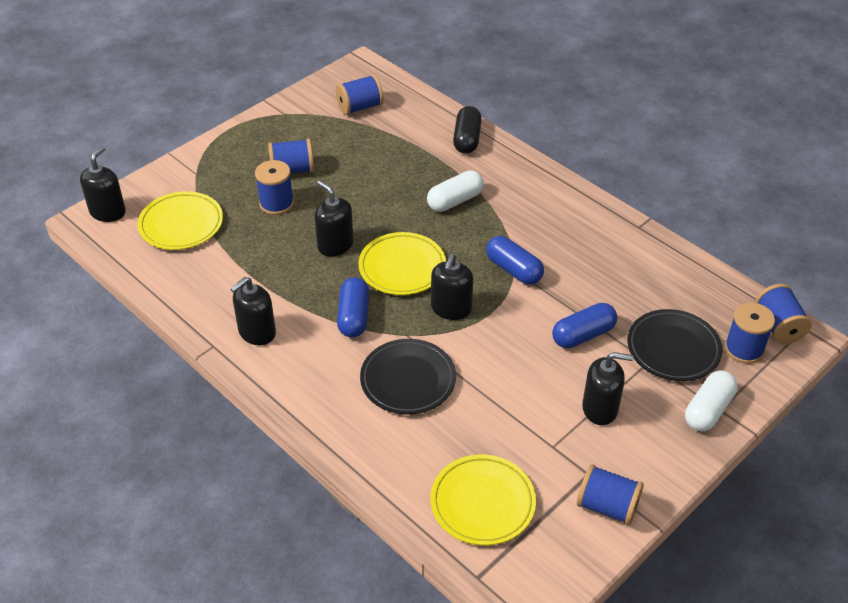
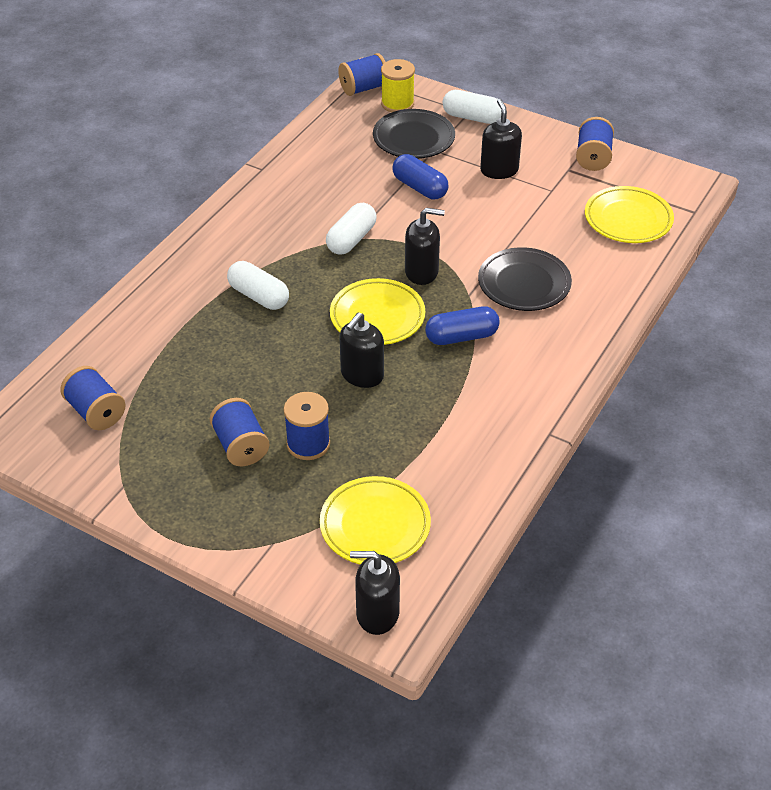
camera: 105 degrees left, 0 degrees up
black soap dispenser [230,277,276,345] -> none
black capsule [453,106,482,154] -> none
blue capsule [486,236,544,285] -> white capsule [326,203,377,255]
blue spool [725,303,775,364] -> yellow spool [381,59,415,112]

